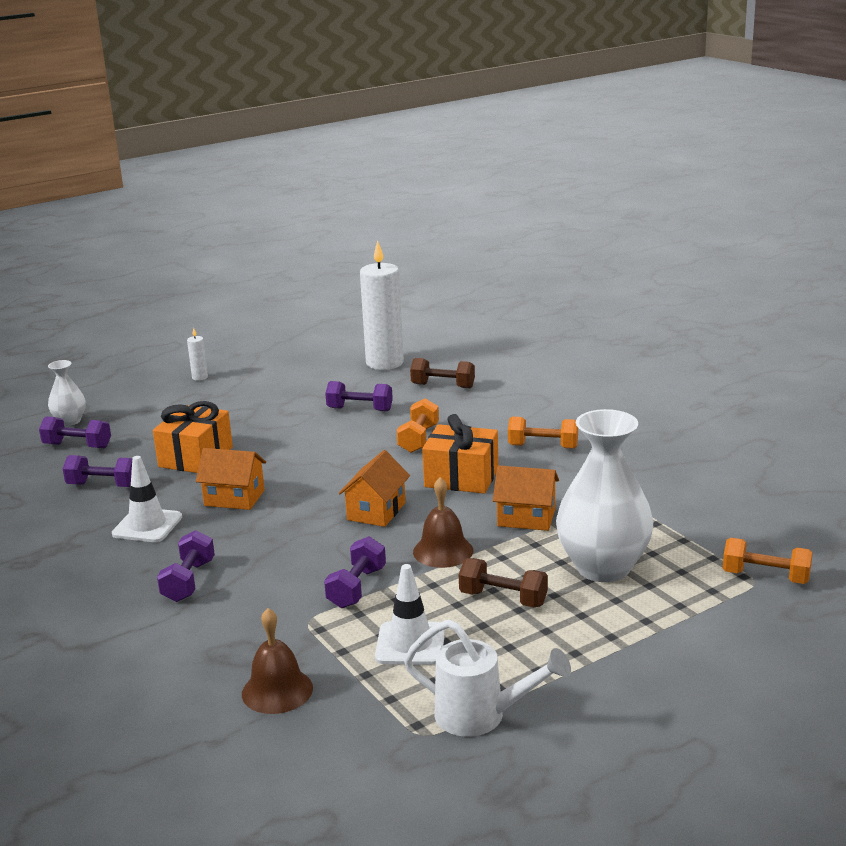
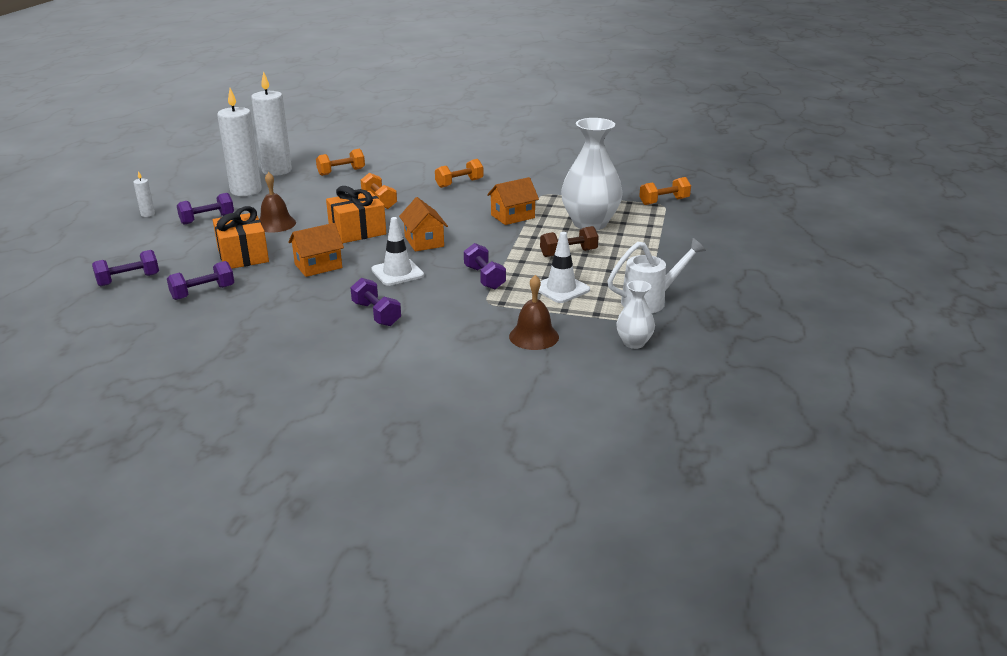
camera: 45 degrees left, 5 degrees up
white vase [48,360,86,426] -> white vase moved to [616,280,655,349]
white traffic cone [112,456,182,542] -> white traffic cone moved to [371,217,424,286]
purple dumbbell [325,381,393,411] -> purple dumbbell moved to [177,193,234,225]
brown dumbbell [410,358,475,388] -> orange dumbbell [316,149,365,176]
brown bell [413,477,473,568] -> brown bell moved to [259,172,296,233]
orange gift [422,414,498,494] -> orange gift moved to [326,186,386,243]
none -> white candle [217,88,262,196]

